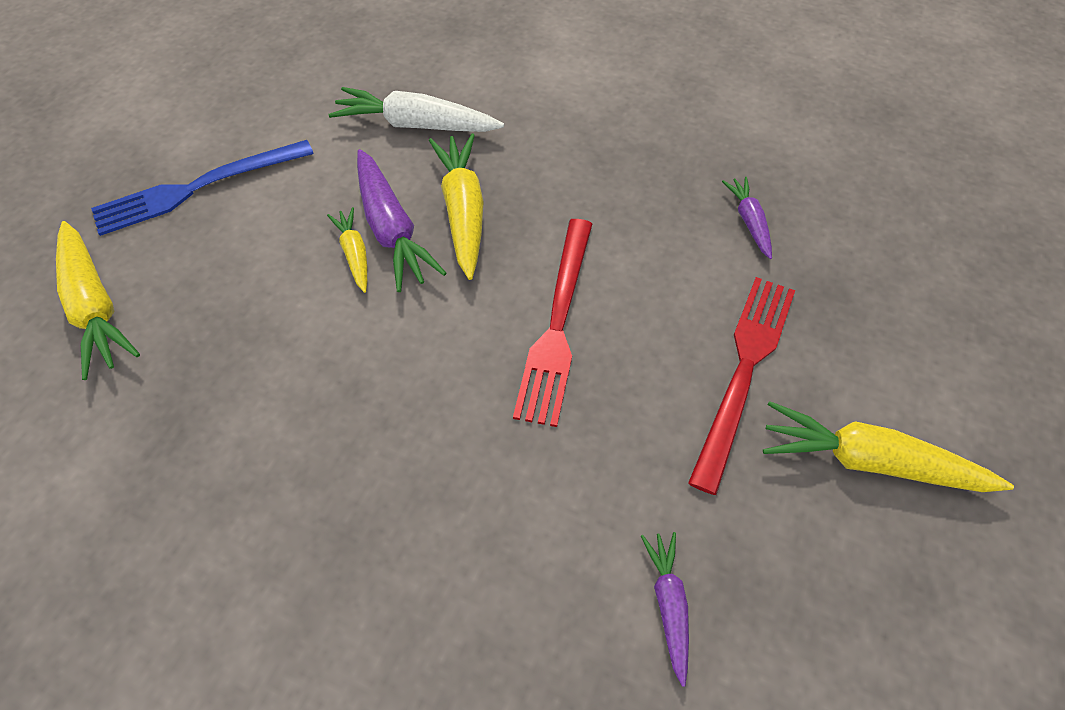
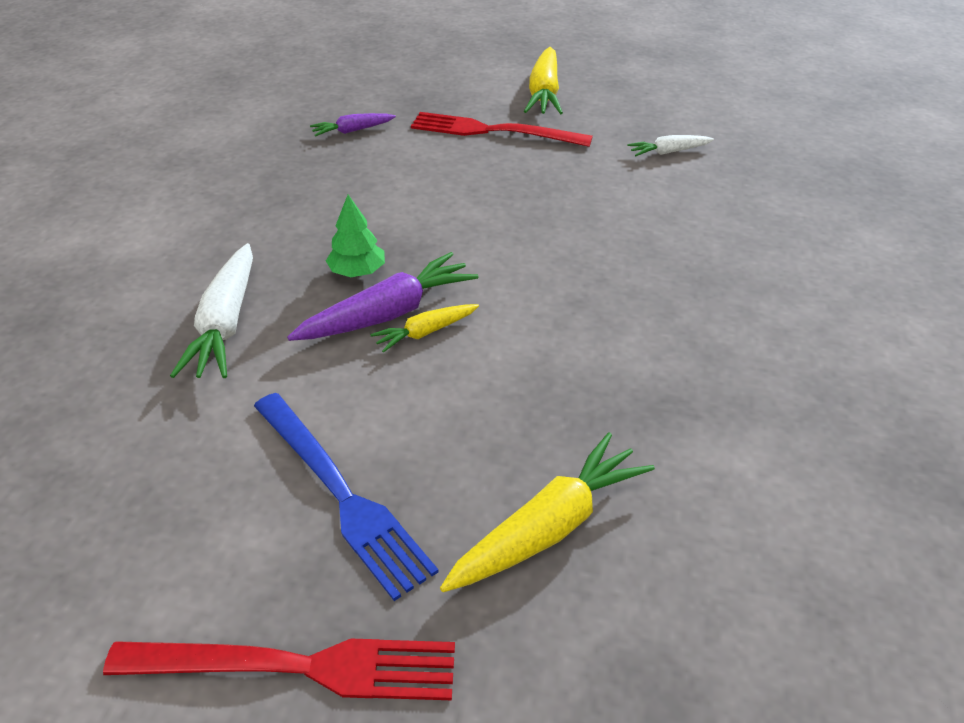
camera: 100 degrees left, 15 degrees down
yellow carrot [429,134,483,280] -> green tree [326,195,385,277]
red fork [513,219,592,427] -> red fork moved to [103,639,455,700]
purple carrot [641,532,689,687] -> white carrot [627,135,714,156]

